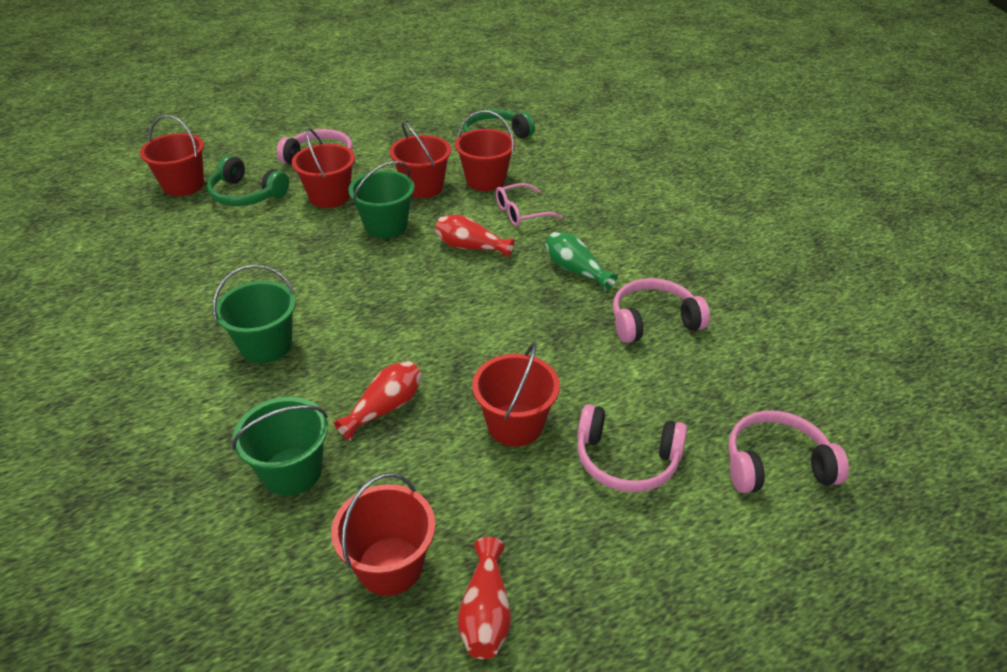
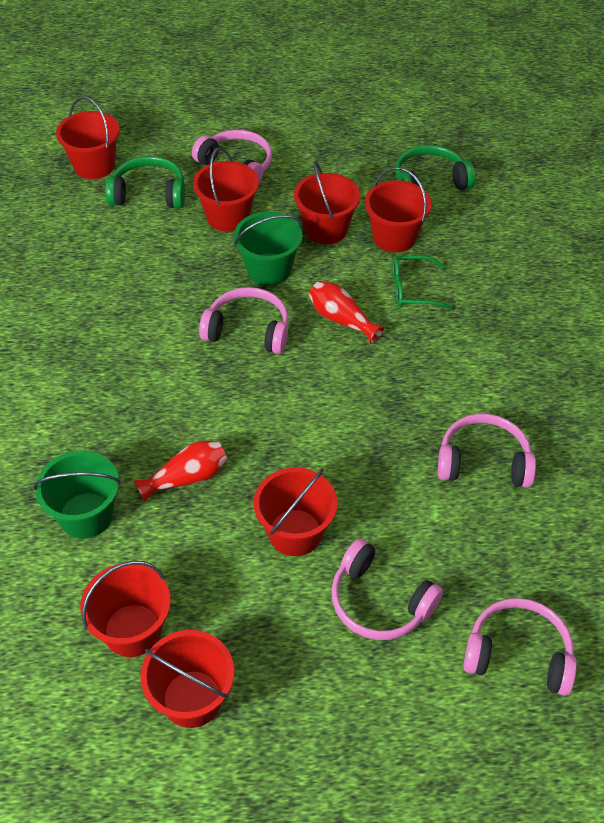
camera: 20 degrees right, 10 degrees up
green headphones [207,155,289,206] -> green headphones turned 135 degrees clockwise [105,156,185,209]
green bucket [213,265,296,364] -> none
red vase [458,537,511,659] -> red bucket [140,630,234,728]
pink glasses [496,183,563,226] -> green glasses [392,255,453,310]
green vase [545,232,618,292] -> none
none -> pink headphones [199,287,289,354]

